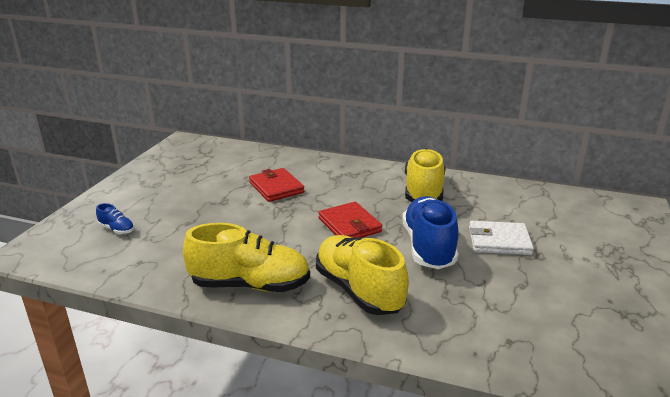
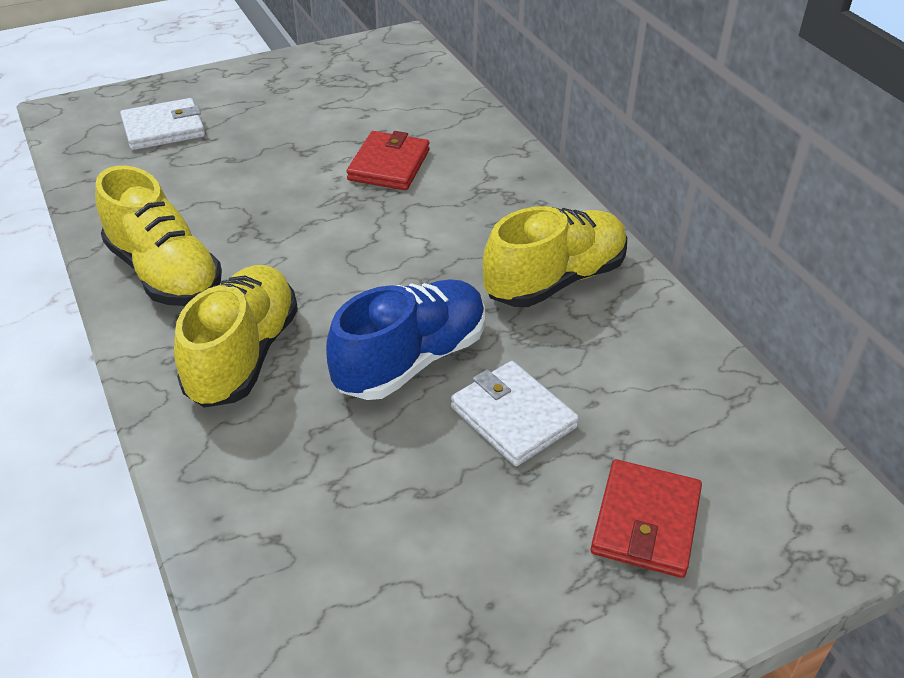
camera: 45 degrees right, 15 degrees up
blue shoe [96,203,134,234] -> white wallet [120,98,205,150]
red wallet [318,202,382,238] -> red wallet moved to [591,459,702,578]

